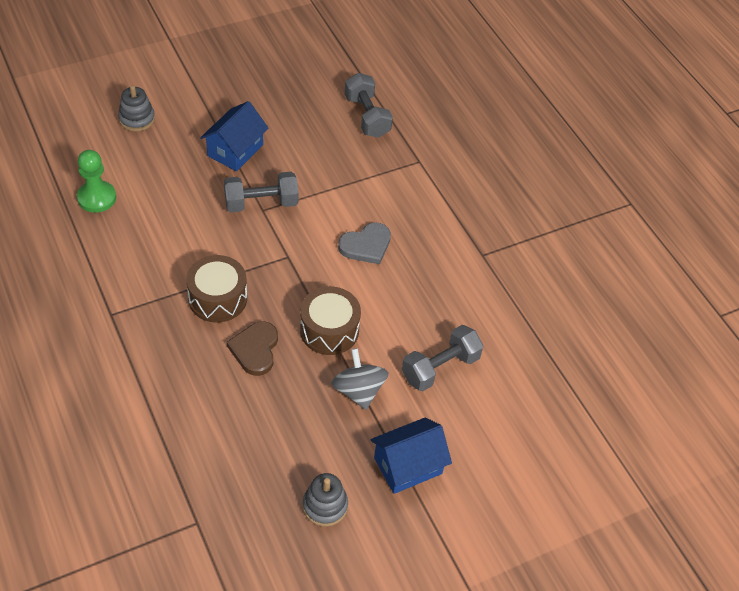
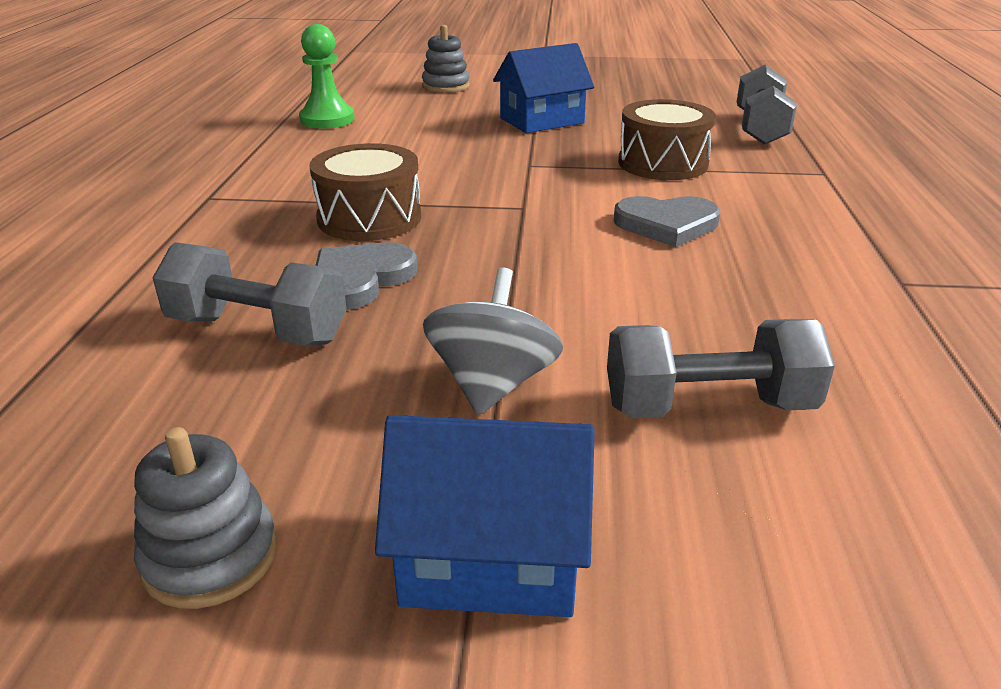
camera: 35 degrees right, 20 degrees down
grey dumbbell [224,172,299,212] -> grey dumbbell moved to [152,242,347,346]
brown heart [227,321,278,376] -> grey heart [315,242,418,310]
brown drum [300,286,361,355] -> brown drum moved to [618,99,716,180]

